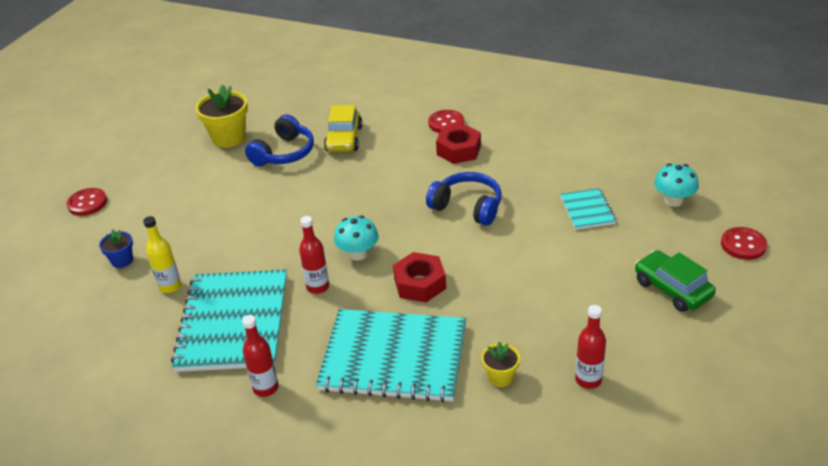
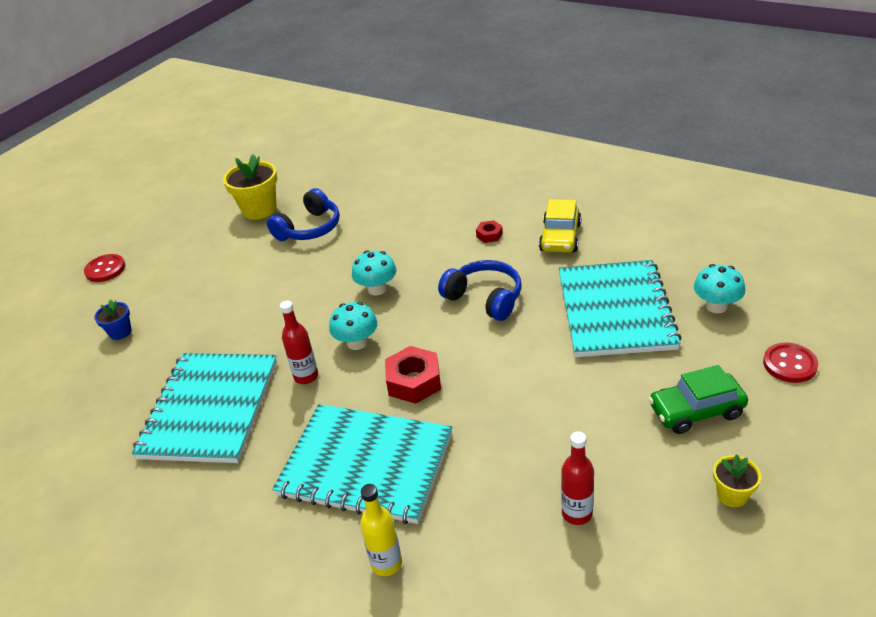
camera: 10 degrees right, 0 degrees up
yellow bottle [143,216,181,293] -> yellow bottle moved to [360,484,402,576]
red bottle [242,315,279,397] -> none
yellow car [324,105,363,151] -> yellow car moved to [539,199,582,253]
red button [428,110,464,133] -> none
red nut [436,124,481,164] -> red nut [476,220,503,243], size x0.54
yellow flower pot [481,342,520,387] -> yellow flower pot moved to [713,454,761,507]
turquoise notebook [560,188,616,230] -> turquoise notebook [559,260,682,357], size x2.12
green car [635,250,716,312] -> green car turned 75 degrees counterclockwise [648,365,748,434]
none -> turquoise mushroom [352,250,397,295]

